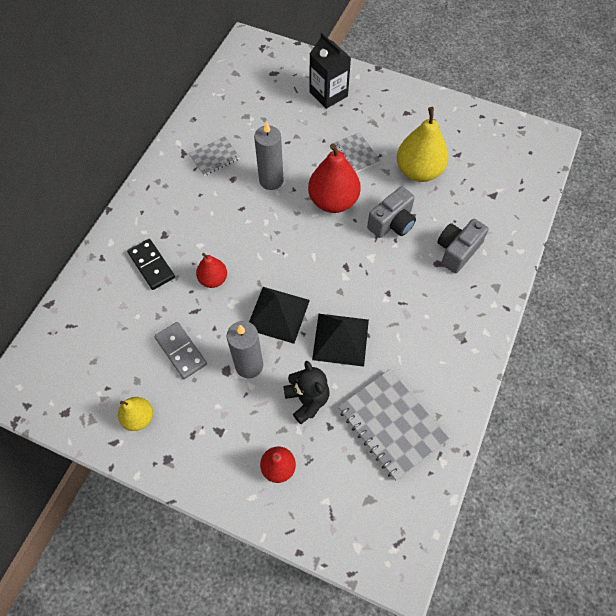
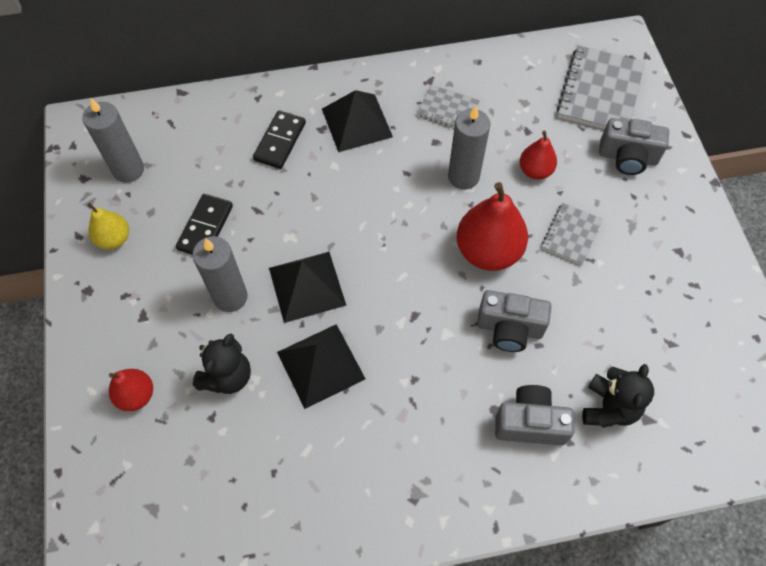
camera: 55 degrees right, 0 degrees up
grey domino [155,322,207,379] -> black domino [176,194,233,255]
red pear [196,253,227,288] -> red pear moved to [520,131,557,180]
black carton [309,33,351,109] -> grey camera [599,118,669,175]
grey notebook [338,369,449,481] -> grey notebook moved to [557,45,645,129]
yellow pear [397,107,448,182] -> none
none -> grey candle [82,98,144,183]
none -> black pyramid [322,90,393,152]
none -> black teddy bear [582,364,654,428]

